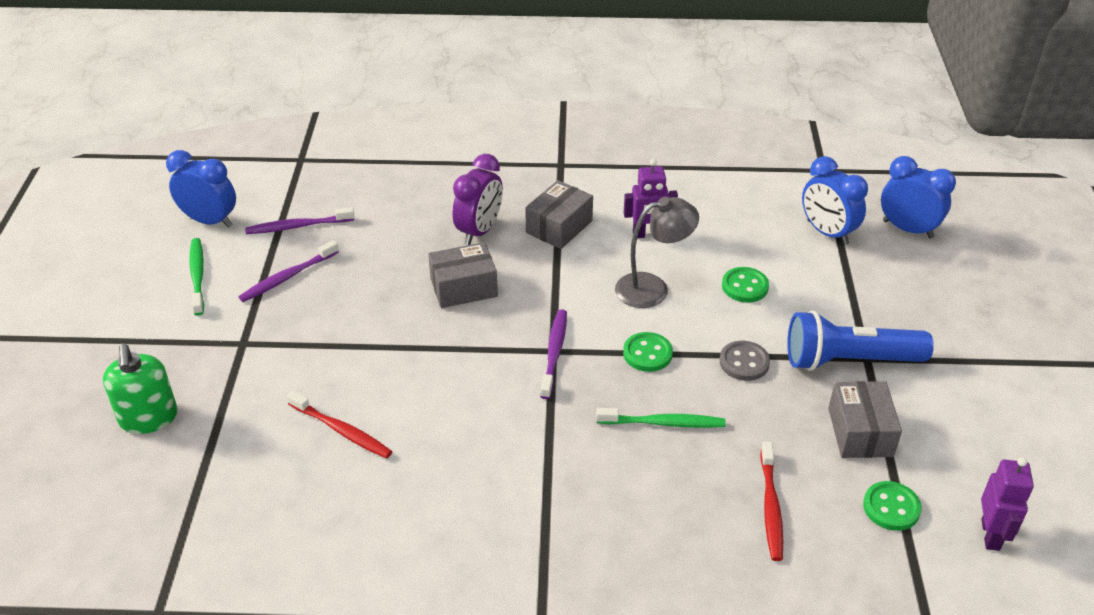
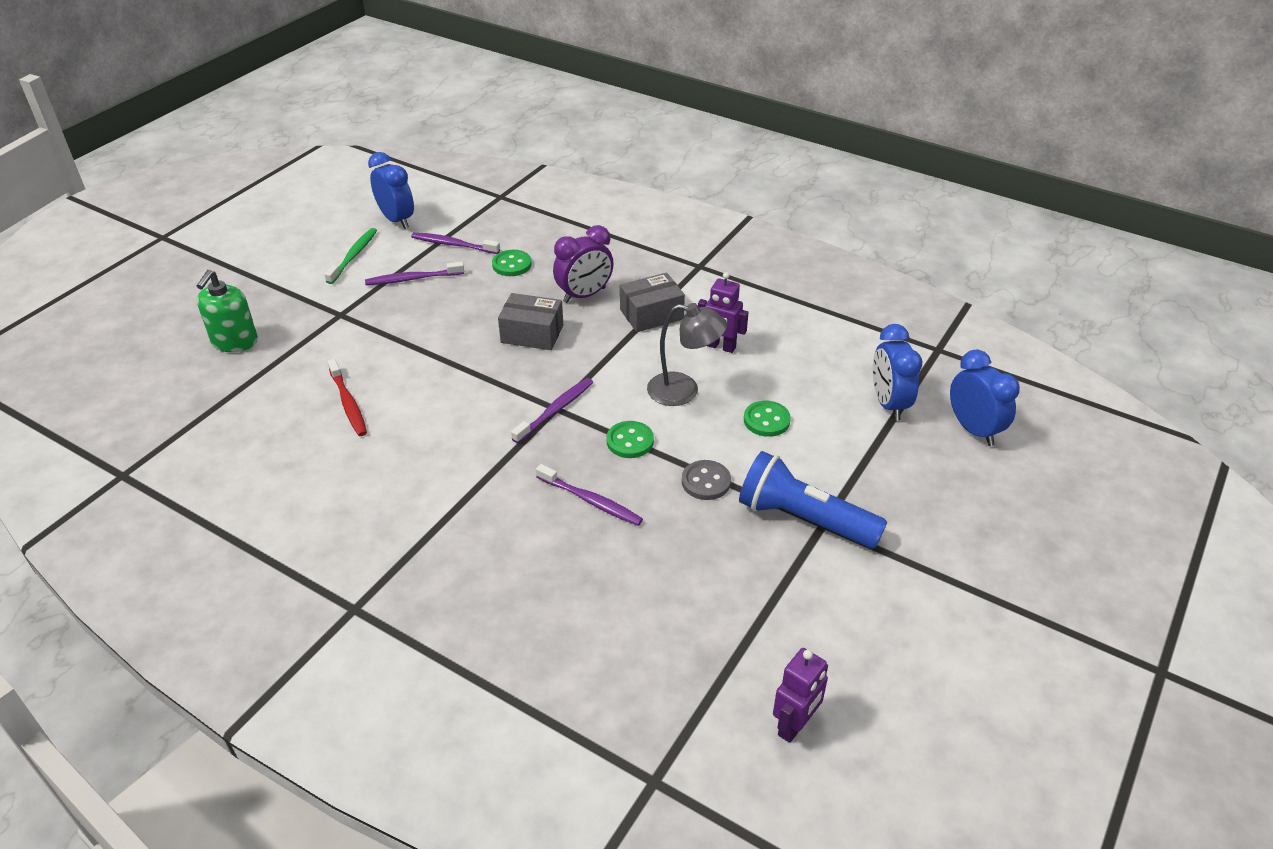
camera: 30 degrees right, 0 degrees up
green toothbrush [596,408,726,428] -> purple toothbrush [536,464,643,526]
red toothbrush [761,441,783,561] -> none
grey box [828,381,902,458] -> none
green button [863,481,922,531] -> green button moved to [492,250,532,276]

